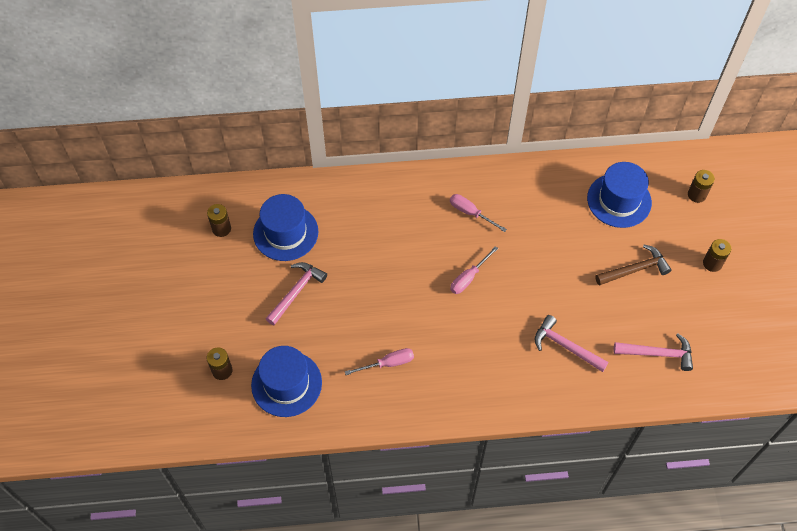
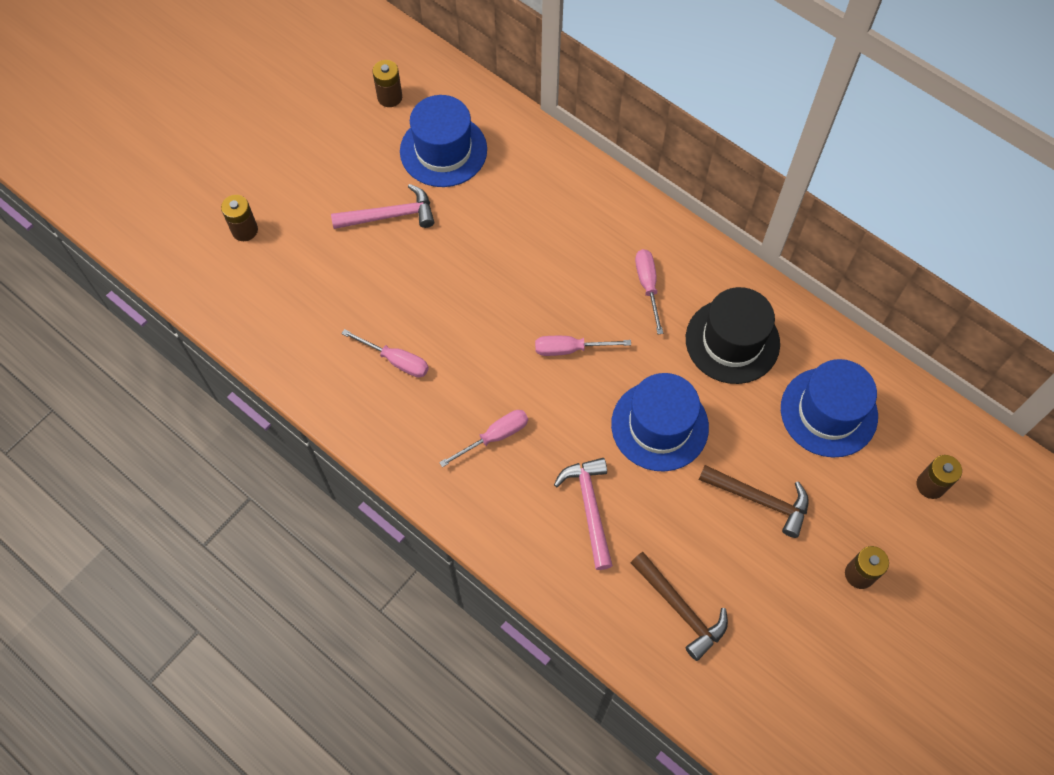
camera: 45 degrees right, 5 degrees up
blue hat [251,346,322,417] -> blue hat moved to [611,373,709,472]
pink hammer [614,333,693,371] -> brown hammer [631,552,728,661]
none -> pink screwdriver [439,410,528,467]
none -> black hat [686,287,780,384]

